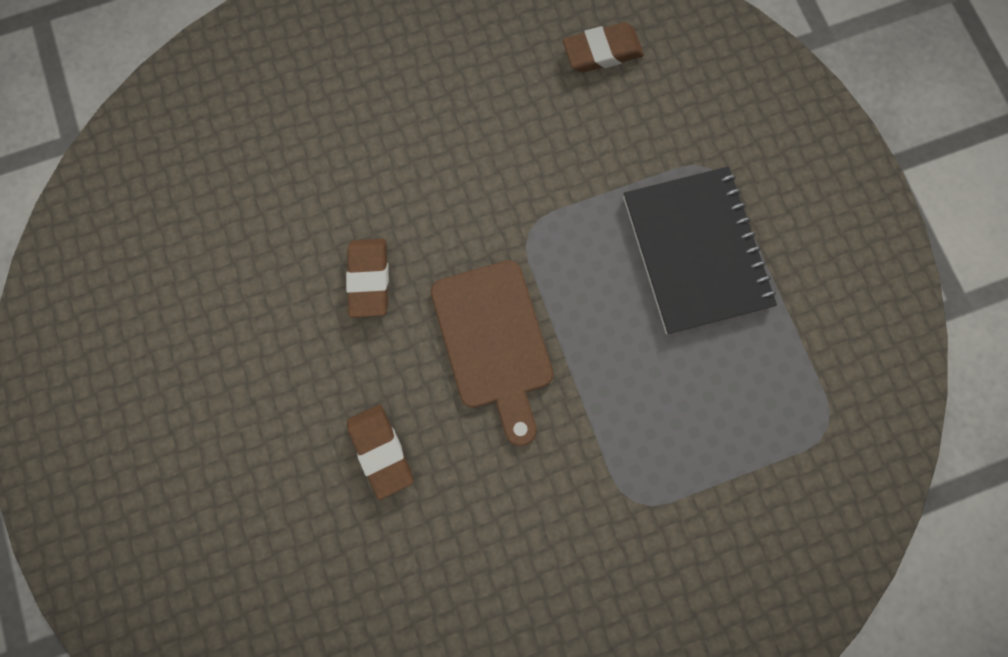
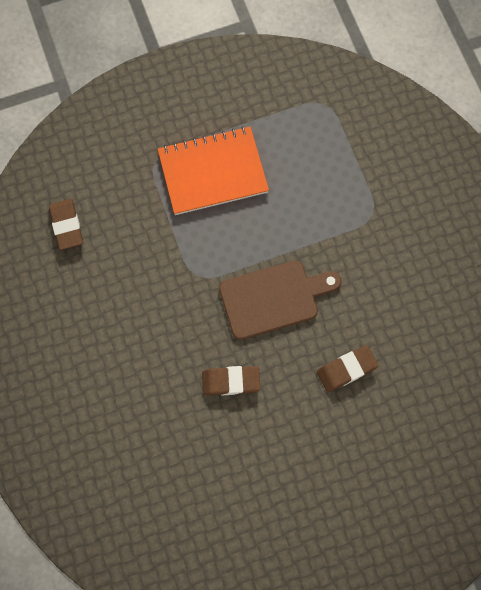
camera: 90 degrees left, 5 degrees down
black notebook [623,166,777,334] -> orange notebook [158,126,269,215]

